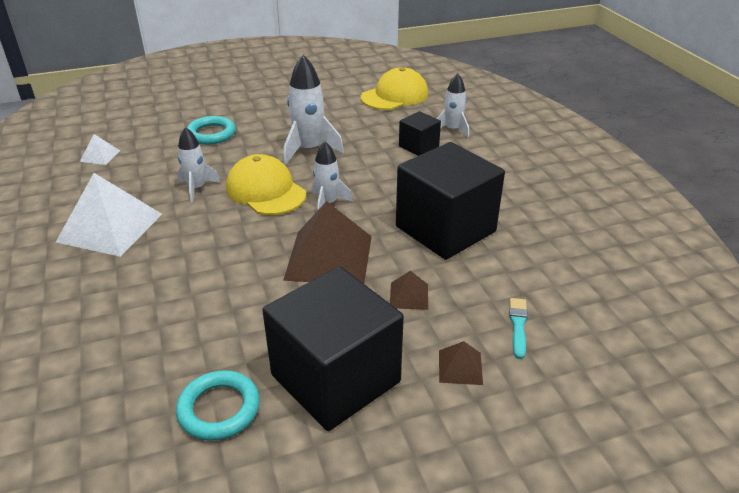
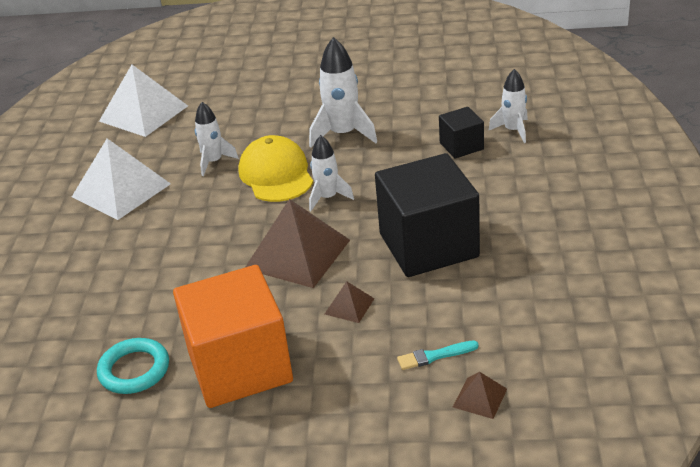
camera: 25 degrees right, 0 degrees up
white pyramid [80,134,120,165] -> white pyramid [99,65,188,137], size x2.21
turquoise ring [187,116,236,145] -> none
black cube [262,266,404,431] -> orange cube [173,265,293,408]
yellow cap [361,67,428,110] -> none
brown pyramid [439,341,483,385] -> brown pyramid moved to [453,372,507,419]
turquoise brush [509,298,528,359] -> turquoise brush turned 135 degrees counterclockwise [397,340,479,370]

